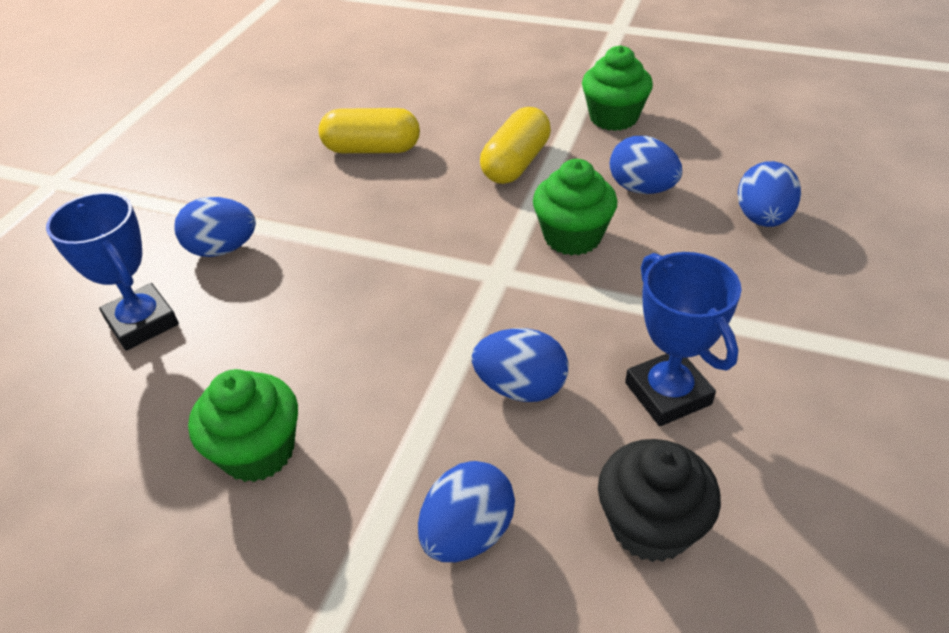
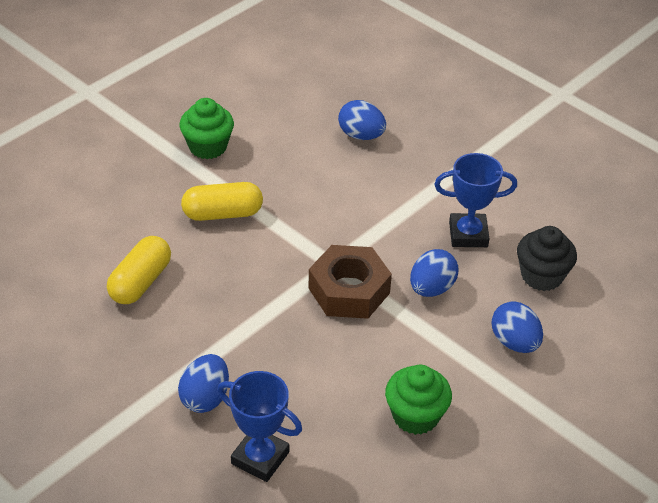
camera: 70 degrees left, 0 degrees up
blue trophy [46,192,179,351] -> blue trophy turned 45 degrees clockwise [217,371,302,482]
yellow capsule [480,107,551,184] -> yellow capsule turned 60 degrees counterclockwise [181,182,263,221]
green cupcake [533,159,617,256] -> none
blue egg [610,136,682,194] -> none
none -> brown nut [308,245,392,319]

